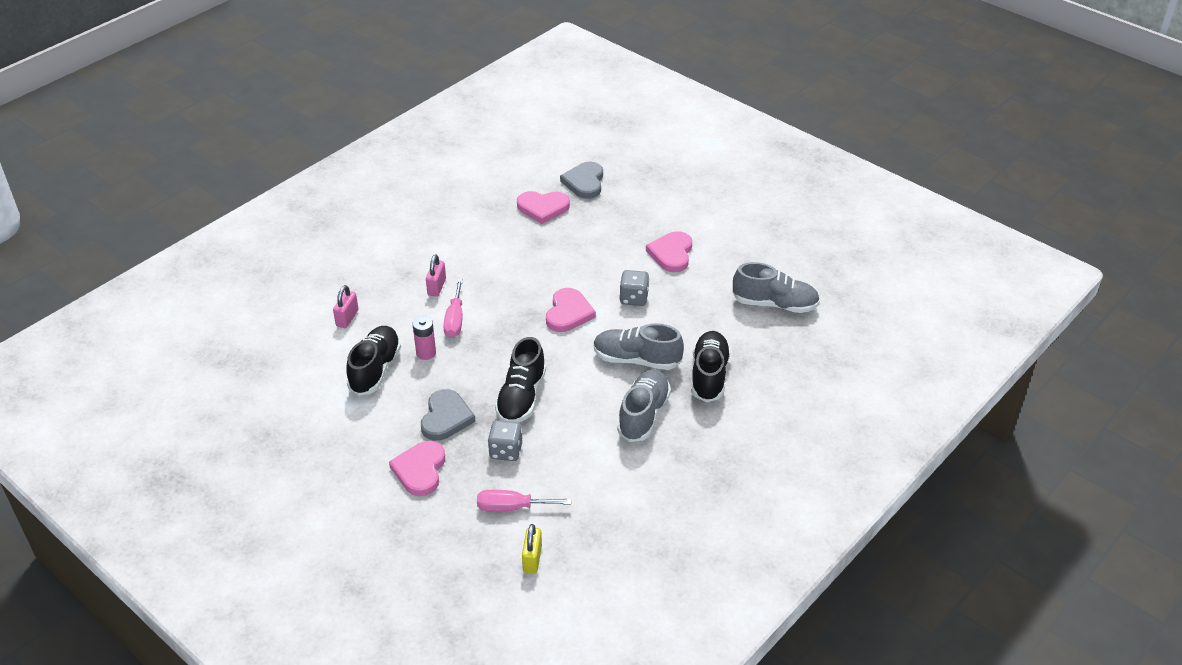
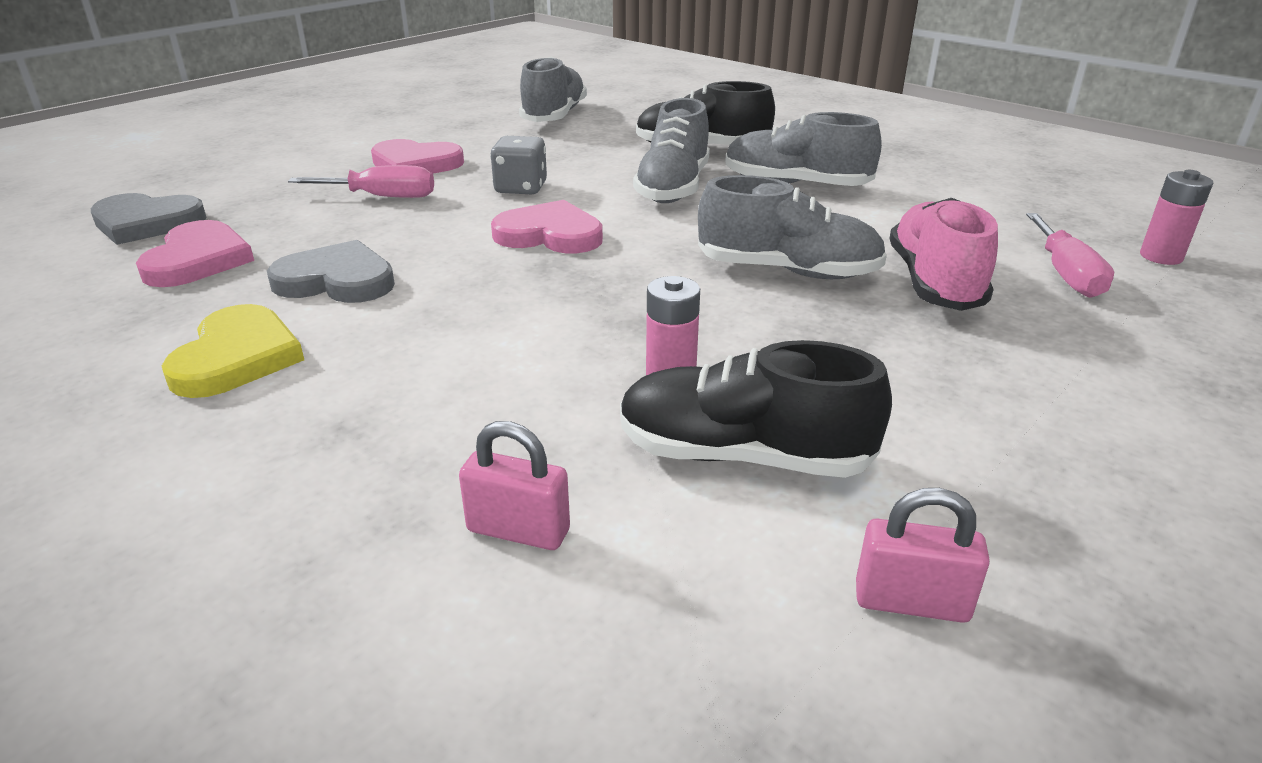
camera: 90 degrees left, 10 degrees down
pink heart [389,441,445,496] -> none
grey heart [421,389,476,441] -> grey heart moved to [267,240,395,303]
pink padlock [426,254,446,297] -> pink padlock moved to [856,488,990,623]
pink screwdriver [443,279,463,338] -> pink screwdriver moved to [288,165,434,198]
grey dice [488,420,523,461] -> pink shoe [889,198,998,311]
black shoe [495,337,546,423] -> grey shoe [698,175,887,279]
yellow padlock [522,524,542,573] -> pink battery [1140,170,1213,265]
none -> yellow heart [162,304,304,398]

